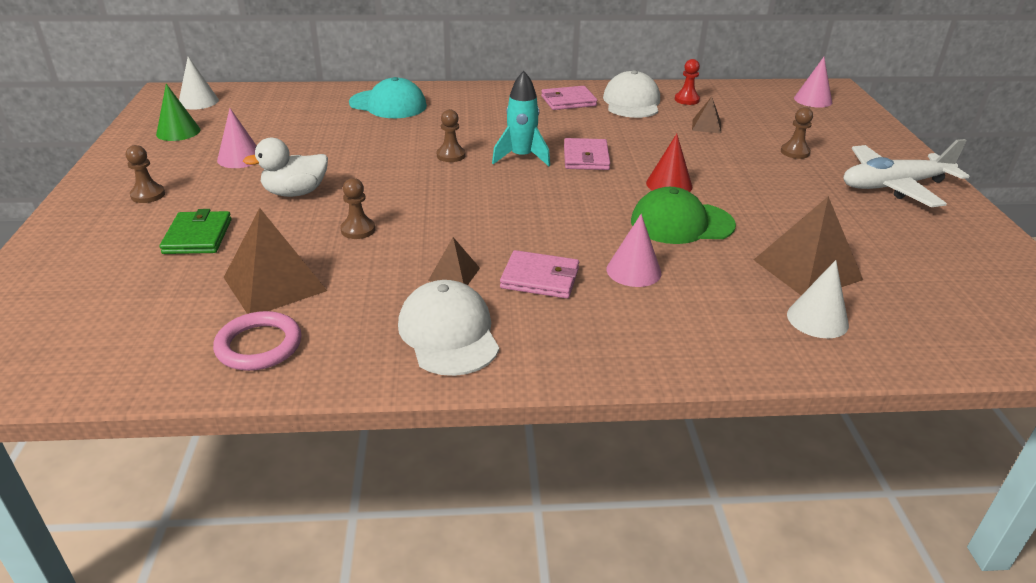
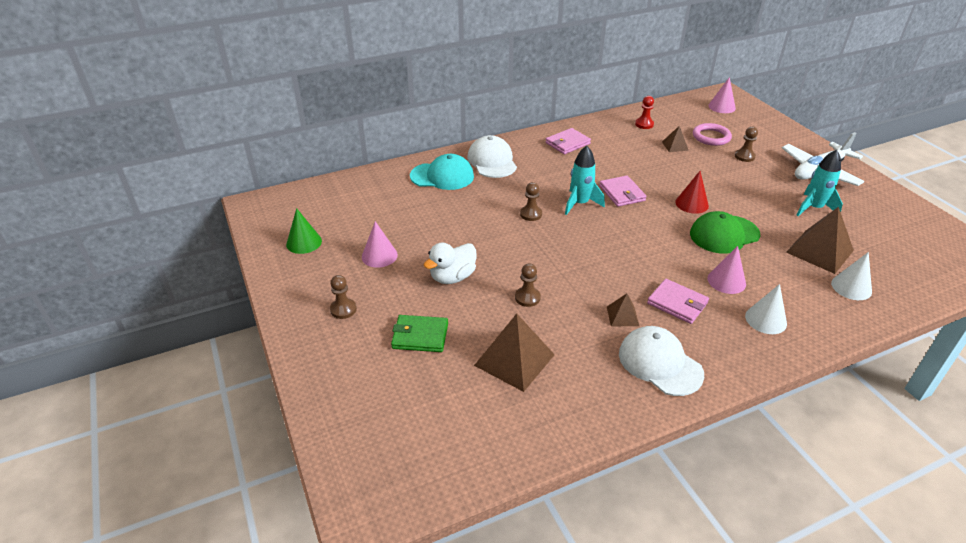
camera: 20 degrees left, 5 degrees up
green wallet [159,209,232,254] -> green wallet turned 60 degrees counterclockwise [391,315,448,352]
white cone [179,57,219,110] -> white cone moved to [745,284,787,334]
pink ring [213,311,301,371] -> pink ring moved to [693,123,732,146]
pink wallet [500,250,579,299] -> pink wallet turned 45 degrees clockwise [647,279,709,324]
white cap [603,70,660,118] -> white cap moved to [467,135,517,178]
none -> turquoise rocket [797,149,843,216]

